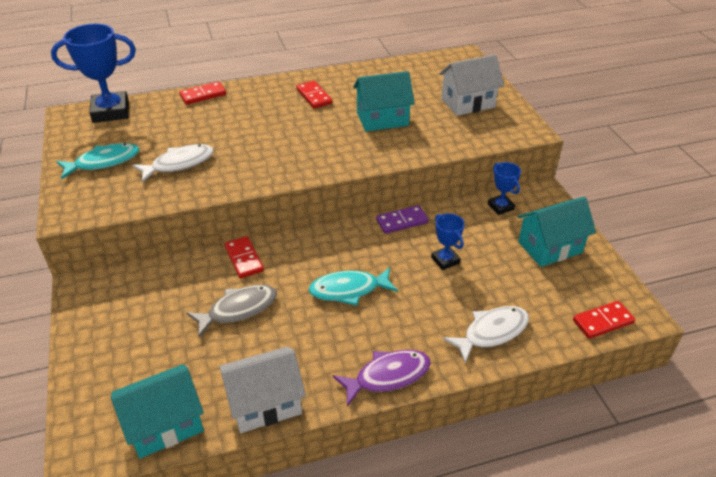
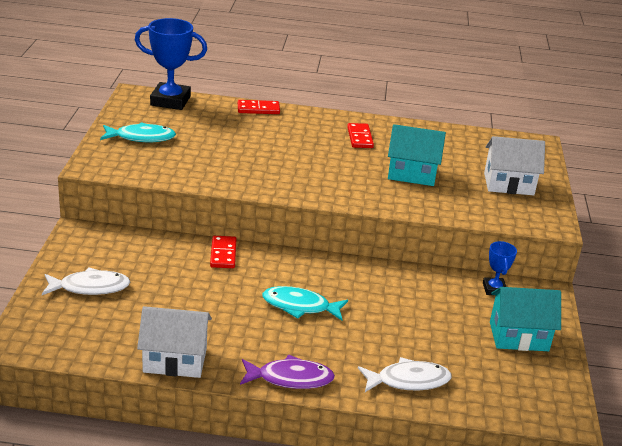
camera: 20 degrees right, 10 degrees down
turquoise house [111,364,204,458] -> none
white fish [132,144,214,183] -> white fish moved to [42,267,130,295]
grey fish [187,285,277,337] -> none
purple domino [376,205,429,234] -> none
blue trophy [431,214,465,270] -> none
red domino [573,301,635,339] -> none

